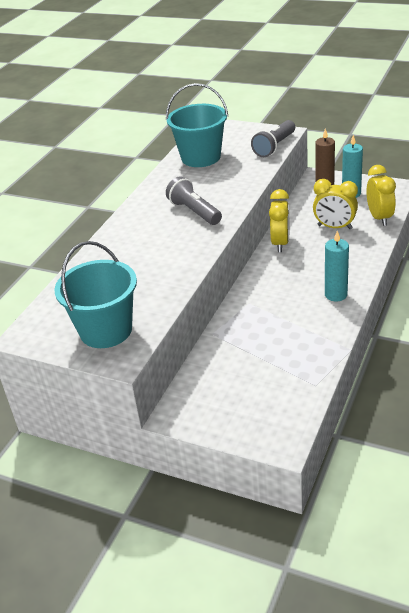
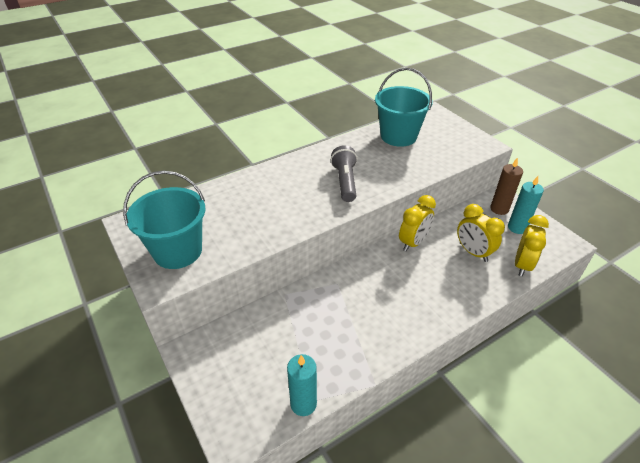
camera: 30 degrees right, 5 degrees up
grey flashlight [251,120,295,157] -> none
turquoise candle [325,231,349,302] -> turquoise candle moved to [287,354,317,416]

